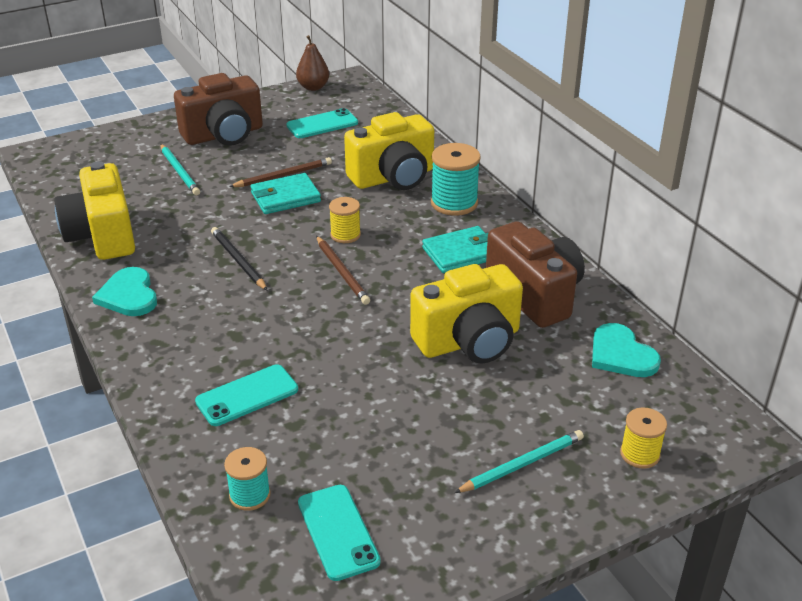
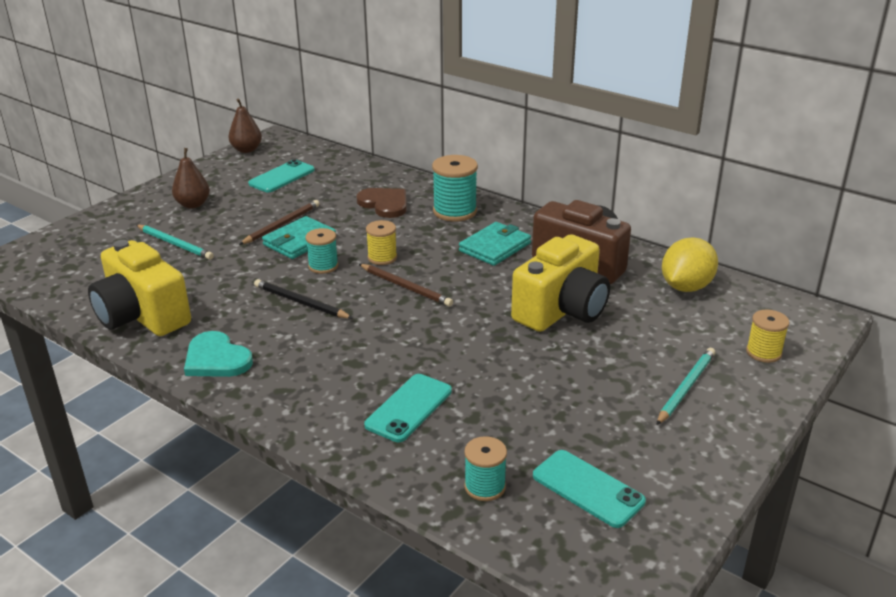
camera: 25 degrees left, 5 degrees down
brown camera [174,73,263,146] -> brown pear [172,148,210,208]
yellow camera [344,112,434,190] -> brown heart [356,188,407,218]
turquoise heart [592,323,661,377] -> yellow lemon [662,237,718,292]
none -> turquoise spool [305,228,338,274]

